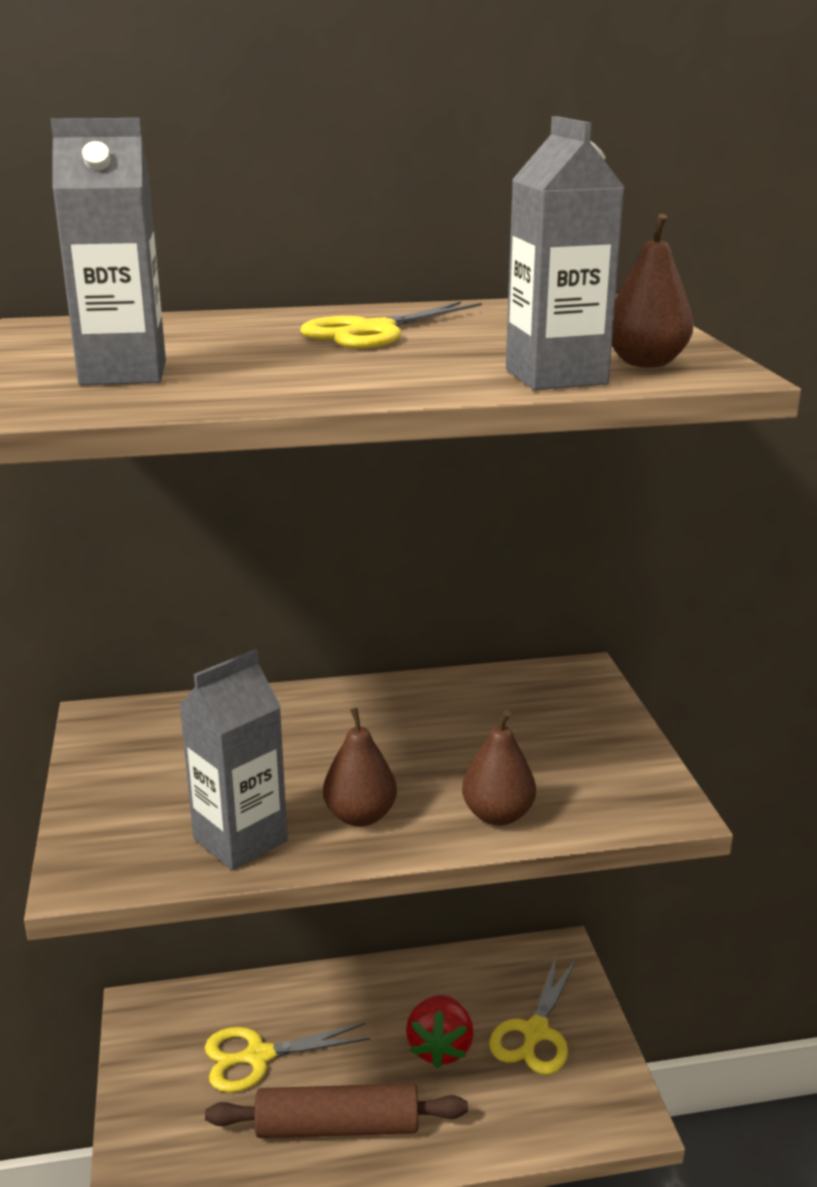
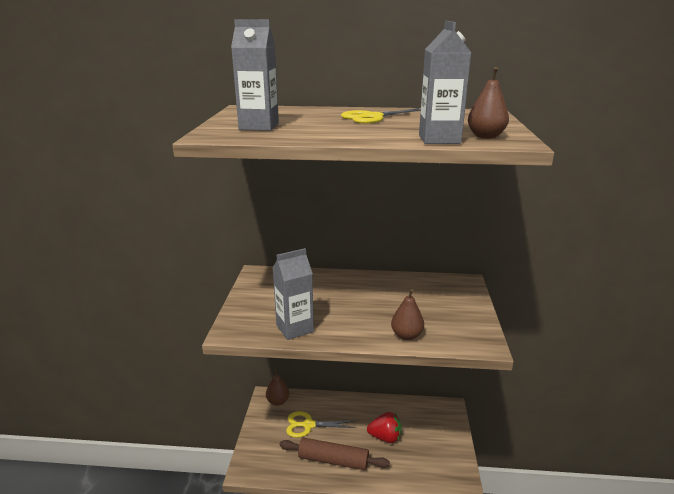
camera: 15 degrees right, 0 degrees up
brown pear [323,708,397,827] -> brown pear moved to [266,369,289,406]
red strawberry [406,995,474,1068] -> red strawberry turned 105 degrees counterclockwise [367,412,401,443]
yellow scissors [489,956,577,1075] -> none

